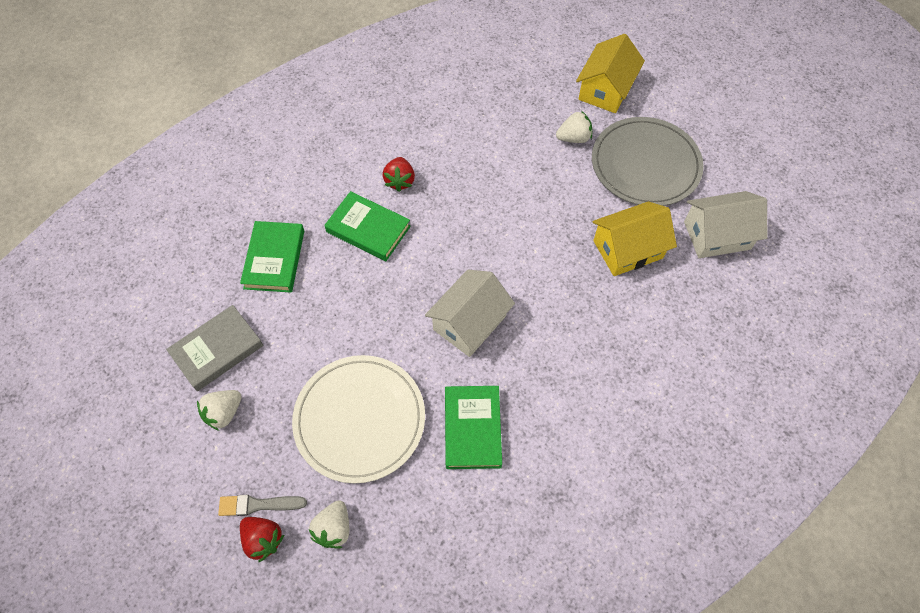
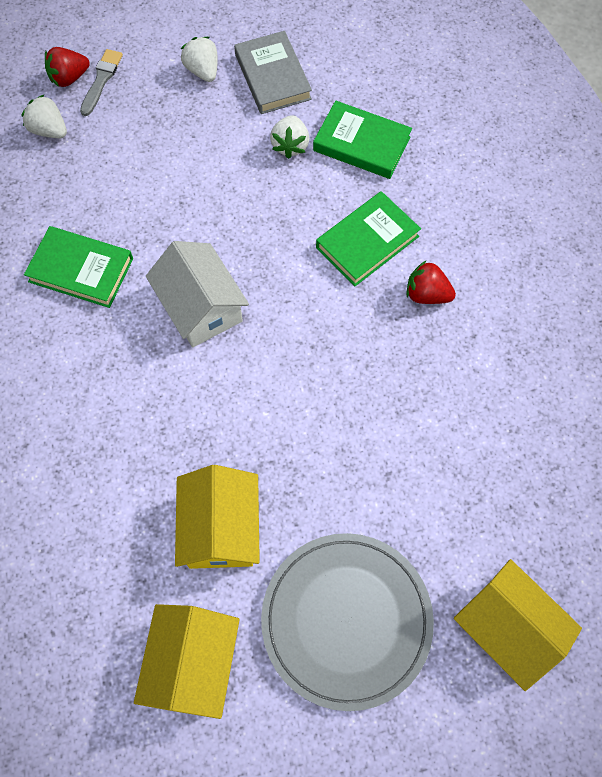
camera: 110 degrees right, 5 degrees up
white plate [292,355,425,483] -> none
white strawberry [556,111,592,143] -> white strawberry moved to [270,115,309,159]
white house [684,191,768,258] -> yellow house [134,604,240,719]

